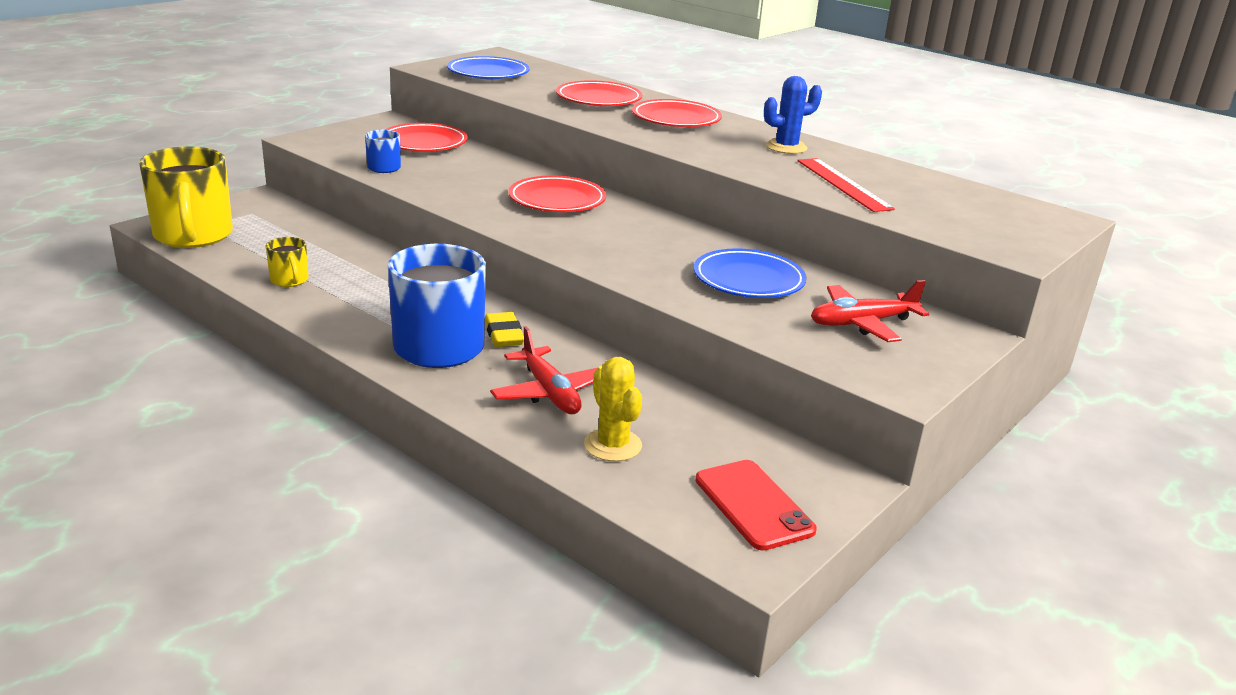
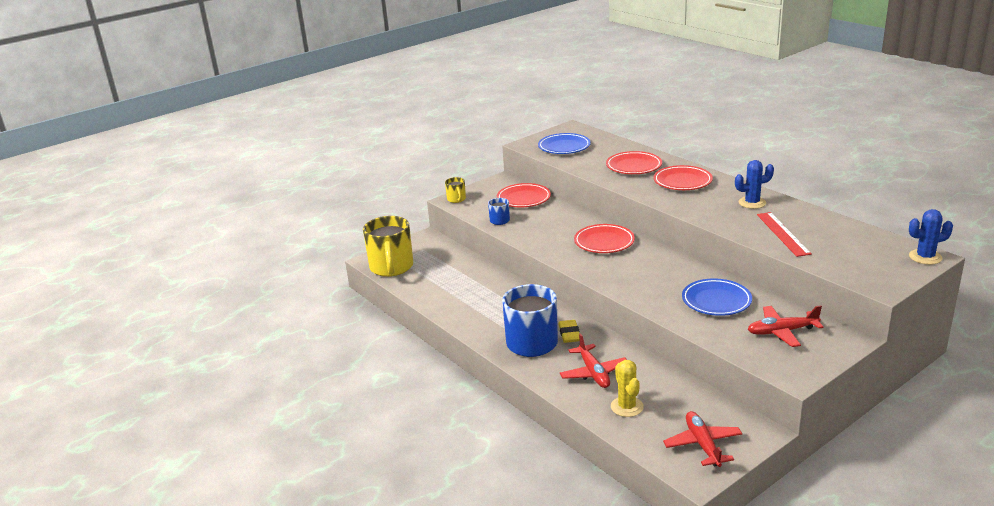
camera: 15 degrees right, 0 degrees up
yellow mug [266,237,309,287] -> yellow mug moved to [445,177,466,203]
red phone [695,460,817,550] -> red plane [663,411,743,467]
none -> blue cactus [909,209,953,265]

